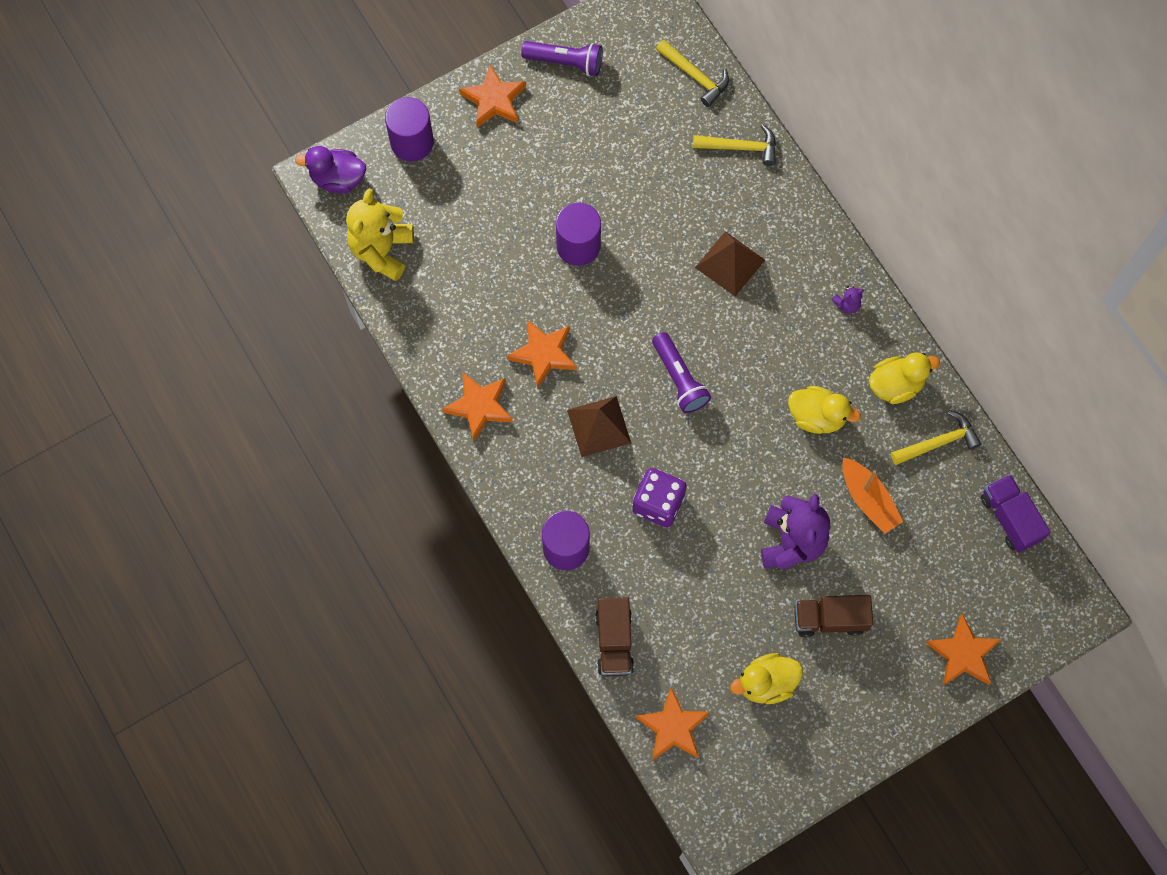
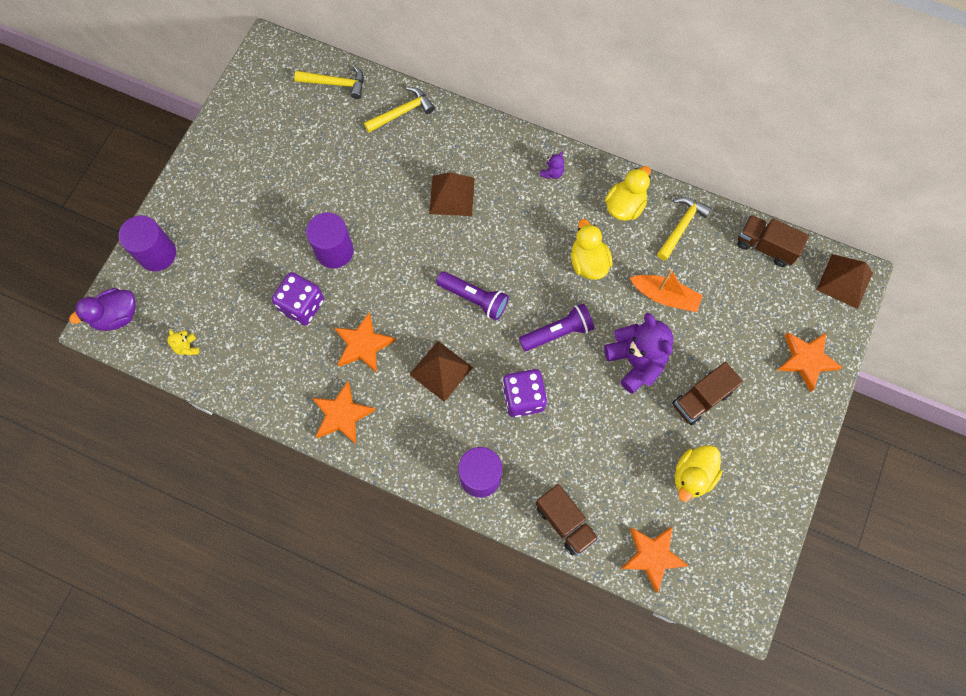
camera: 35 degrees left, 0 degrees up
yellow teddy bear [346,188,414,281] -> yellow teddy bear [167,330,199,355], size x0.43
orange star [459,65,526,128] -> none
purple flashlight [521,41,603,76] -> purple flashlight moved to [519,304,594,351]
yellow duck [788,386,861,434] -> yellow duck turned 90 degrees counterclockwise [571,219,613,280]
purple truck [981,474,1051,553] -> brown truck [737,215,809,267]
none -> purple dice [272,272,324,326]
none -> brown pyramid [816,254,873,309]

